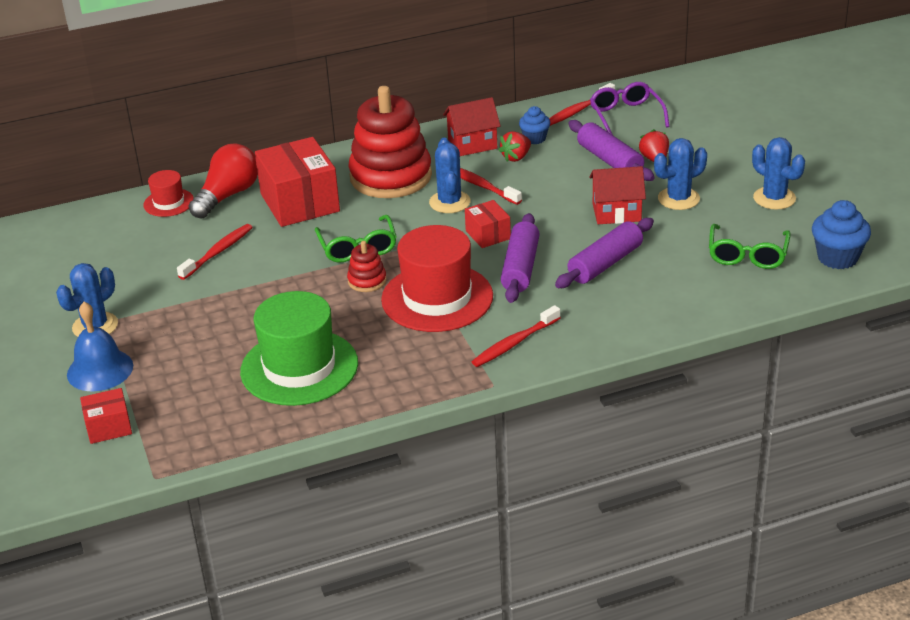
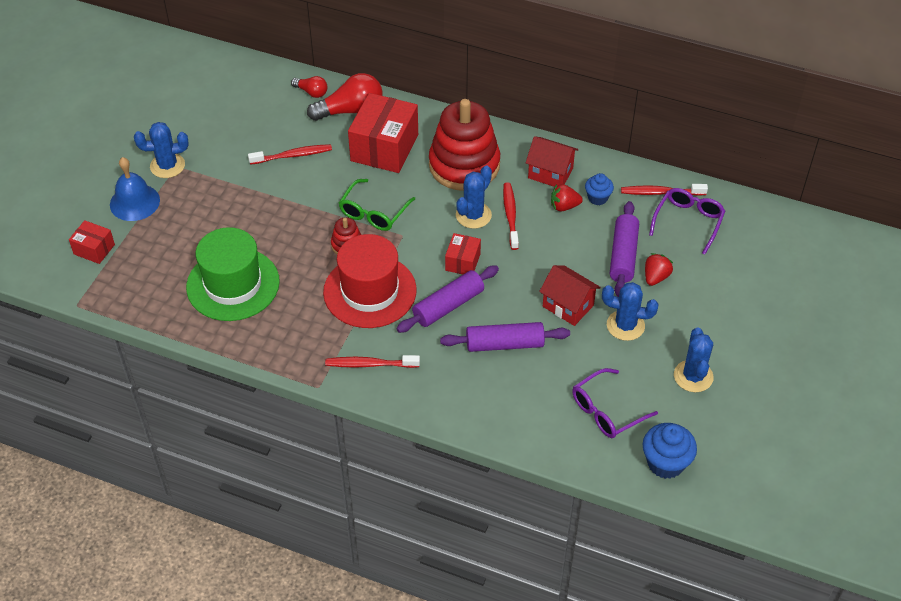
camera: 40 degrees right, 15 degrees up
red hat [144,170,194,217] -> red light bulb [291,76,327,98]
green glasses [709,224,791,269] -> purple glasses [572,368,658,438]

